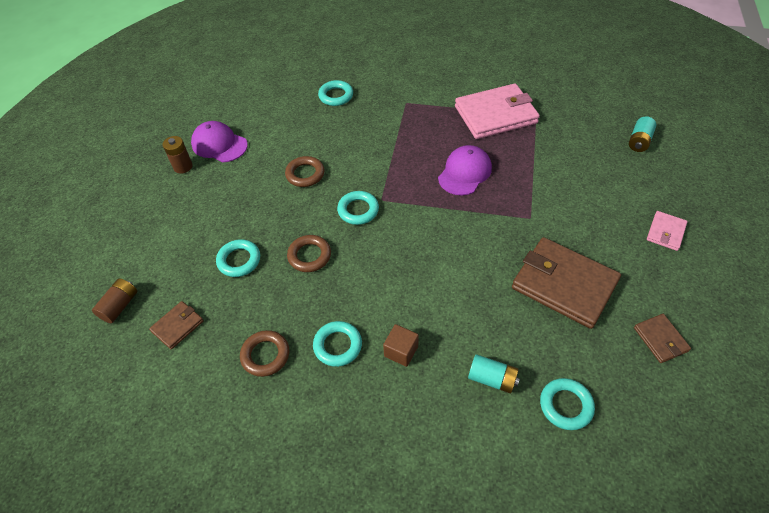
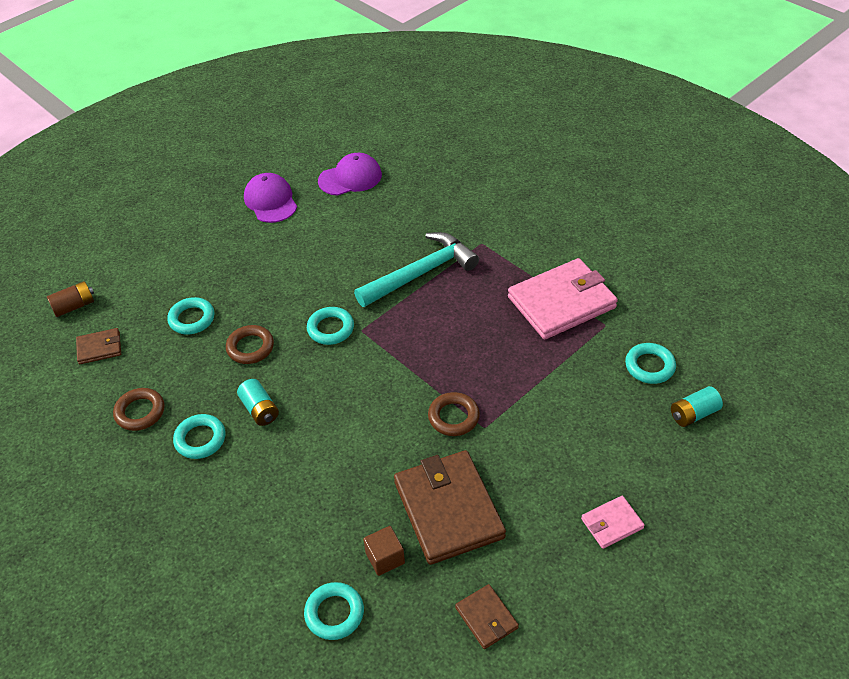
camera: 35 degrees right, 5 degrees down
brown battery [163,136,193,174] -> none
brown ring [285,156,325,187] -> brown ring moved to [428,392,480,436]
turquoise ring [318,80,353,106] -> turquoise ring moved to [625,343,676,384]
brown cube [383,324,419,367] -> brown cube moved to [363,526,405,576]
purple cap [438,145,492,195] -> purple cap moved to [318,153,382,196]
pink wallet [455,83,540,139] -> pink wallet turned 45 degrees counterclockwise [508,258,618,340]
turquoise battery [468,354,520,393] -> turquoise battery moved to [237,379,279,426]
brown wallet [634,314,691,363] -> brown wallet turned 45 degrees counterclockwise [455,584,519,649]
none -> turquoise hammer [354,232,479,307]

